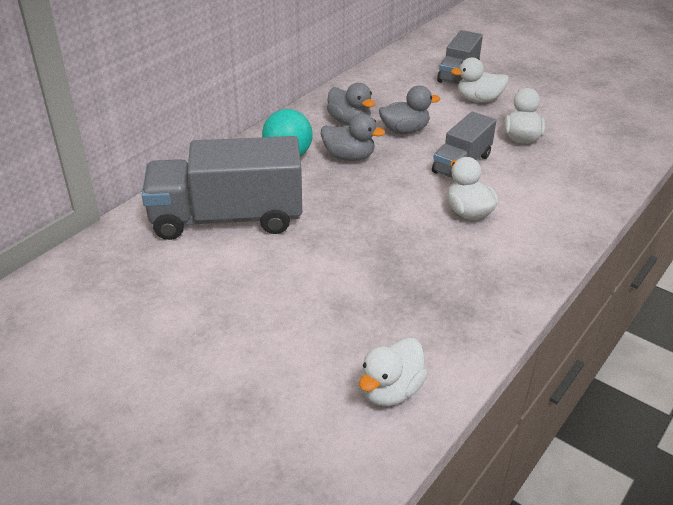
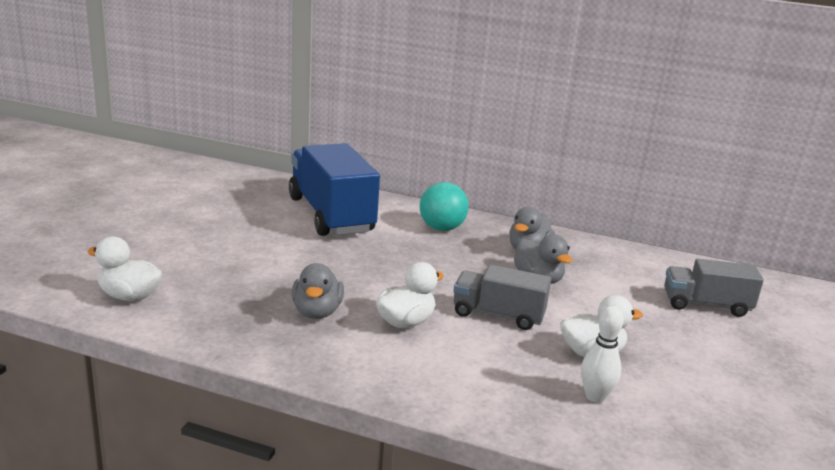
camera: 70 degrees right, 15 degrees down
grey truck [142,136,302,240] -> blue truck [289,143,380,236]
grey duck [321,114,385,161] -> grey duck moved to [292,263,344,319]
white duck [451,58,509,103] -> none
none -> white bowling pin [581,306,624,403]

